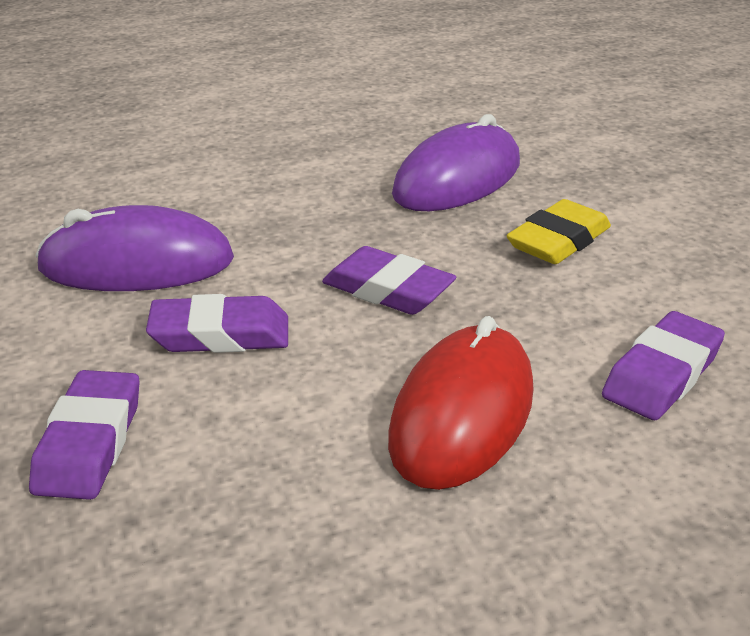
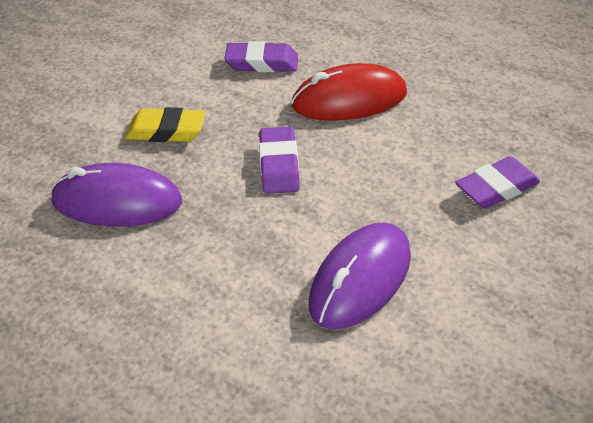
camera: 125 degrees left, 10 degrees up
purple mouse [35,205,234,291] -> purple mouse turned 75 degrees clockwise [309,222,411,329]
purple eraser [146,294,288,353] -> none

